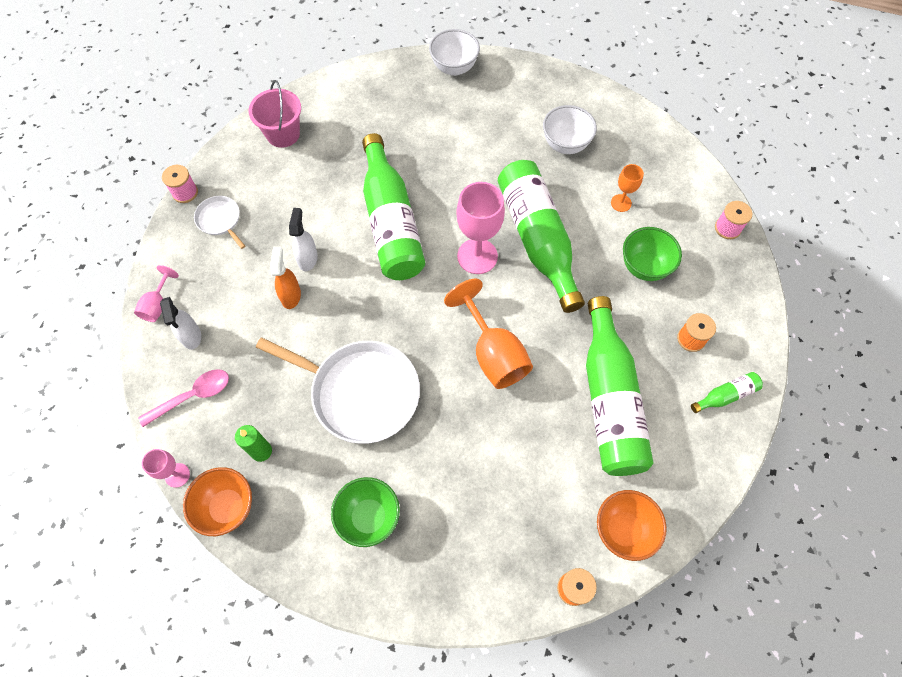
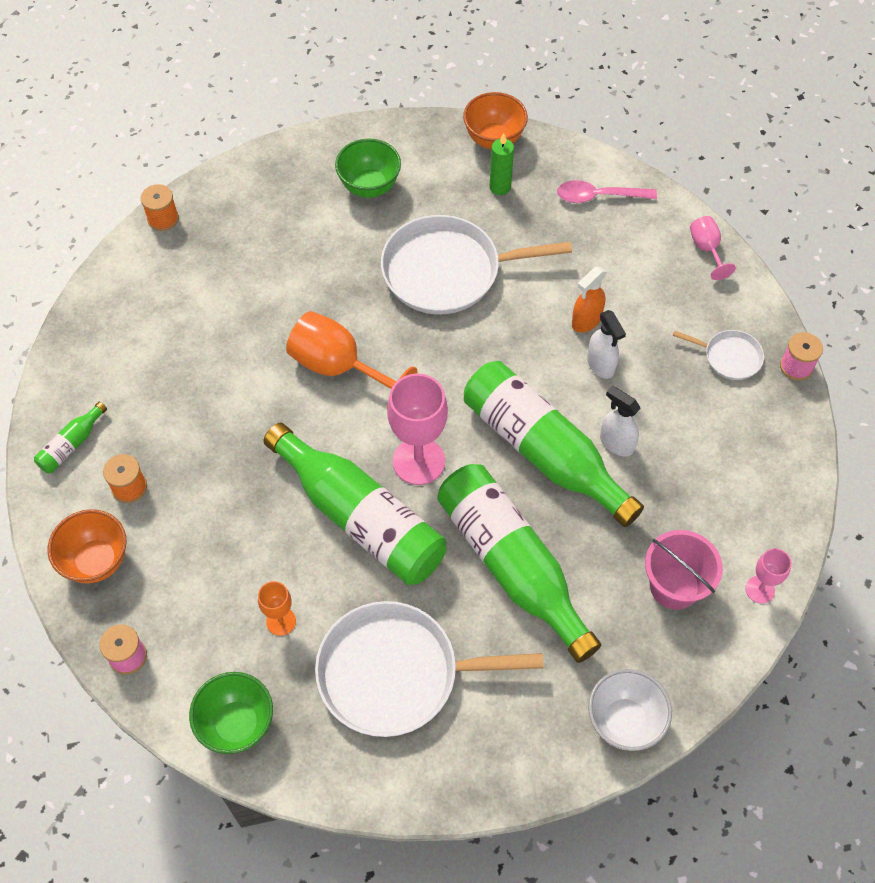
camera: 150 degrees right, 5 degrees down
pink spoon [138,369,229,427] -> pink spoon turned 60 degrees clockwise [557,180,657,203]
pink goblet [142,449,190,488] -> pink goblet moved to [745,548,792,604]
white spray bottle [160,297,201,350] -> white spray bottle moved to [600,386,641,456]
pink bucket [249,80,301,148] -> pink bucket moved to [645,530,723,610]
orange spray bottle [270,247,301,309] -> orange spray bottle turned 75 degrees clockwise [572,267,607,333]
white bowl [543,105,597,154] -> white pan [315,601,543,737]
green bottle [586,296,653,476] -> green bottle moved to [437,464,601,663]
orange bowl [597,490,667,561] -> orange bowl moved to [48,509,126,583]
green bowl [623,227,682,281] -> green bowl moved to [189,672,273,754]

